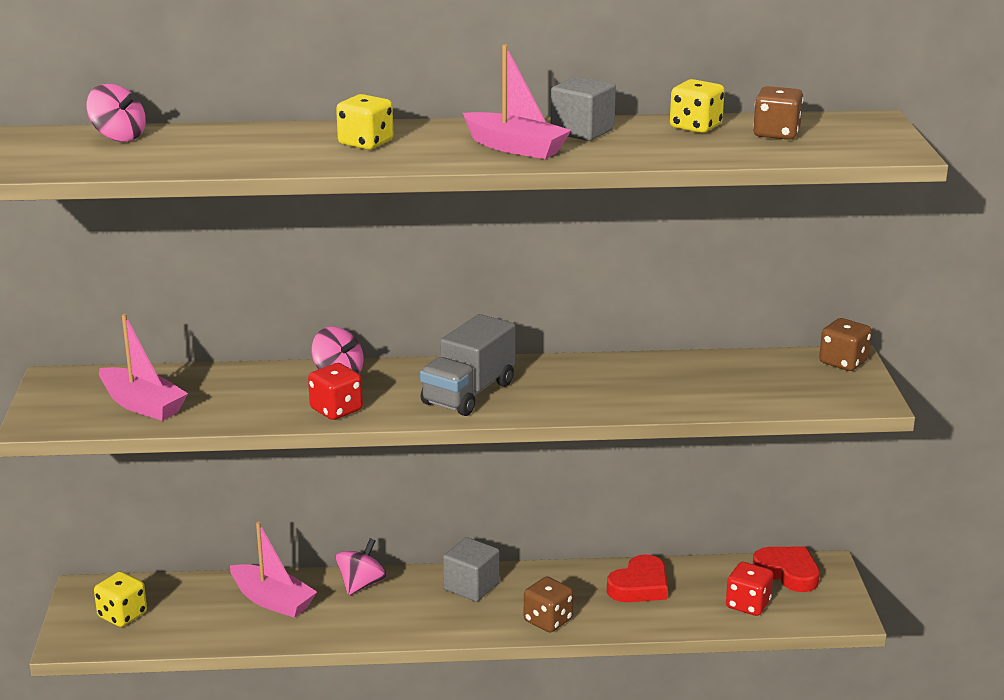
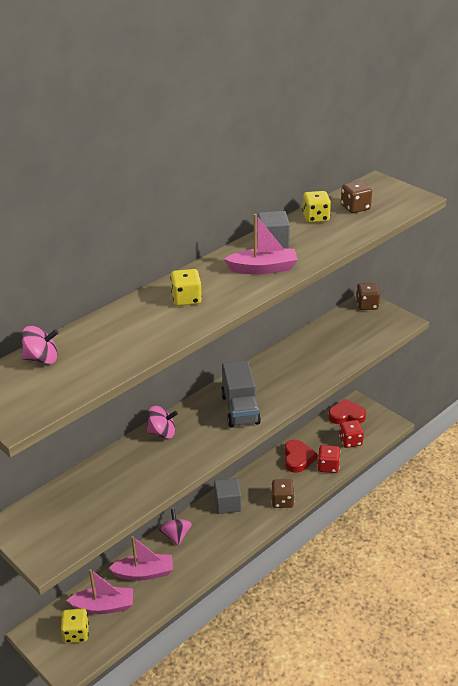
camera: 40 degrees left, 10 degrees up
pink boat [99,314,188,421] -> pink boat moved to [66,569,133,614]
red dice [308,363,363,420] -> red dice moved to [317,445,340,473]

